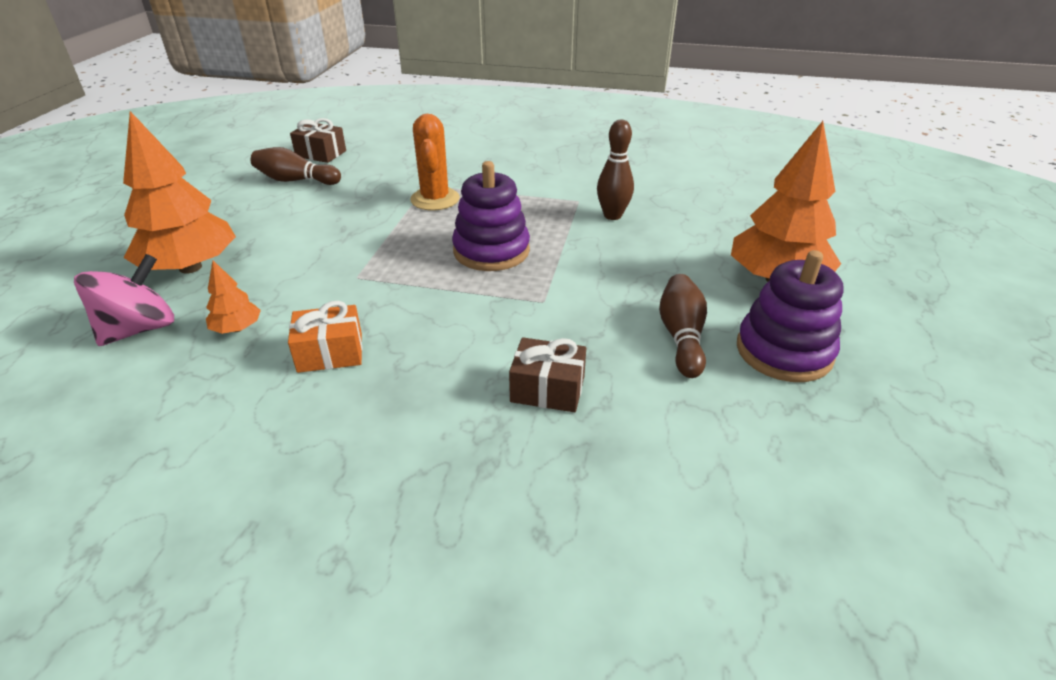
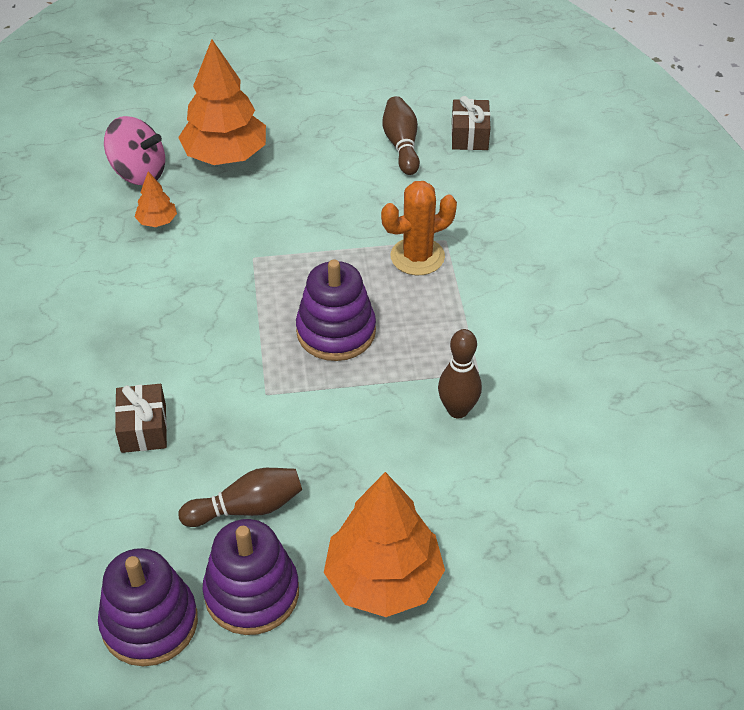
camera: 70 degrees right, 10 degrees up
orange gift [288,301,362,373] -> none
none -> purple stacking toy [98,548,198,666]

